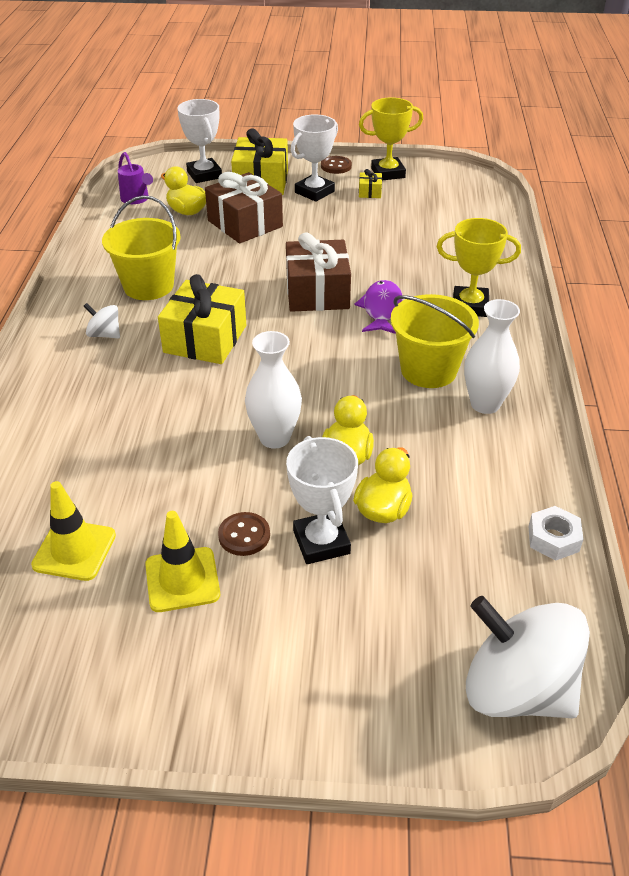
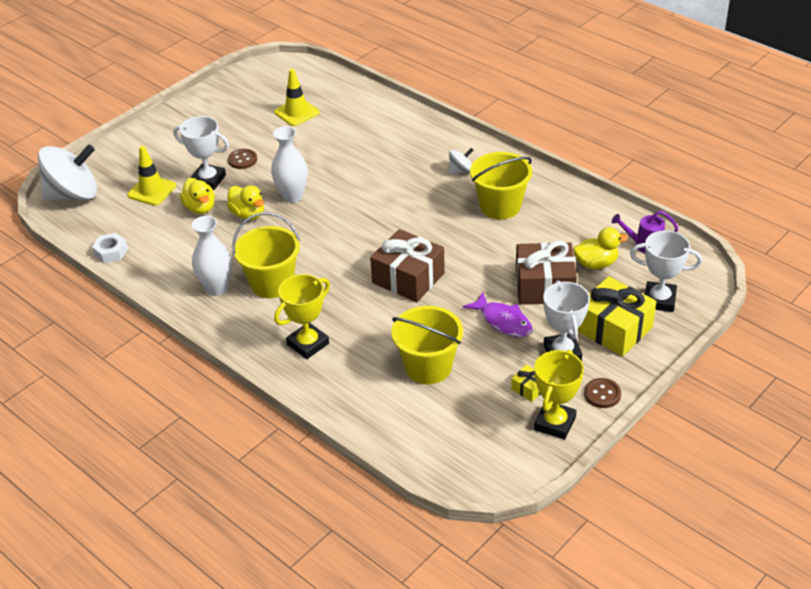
camera: 130 degrees right, 0 degrees up
yellow traffic cone [145,511,220,612] -> yellow traffic cone moved to [127,146,176,206]
yellow gift [158,274,246,364] -> none
purple fish [354,280,403,334] -> purple fish moved to [463,292,532,337]
none -> yellow bucket [391,306,463,384]

